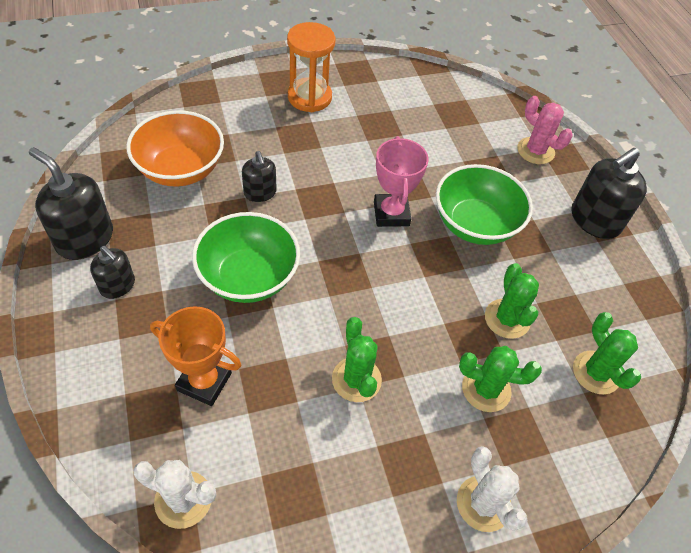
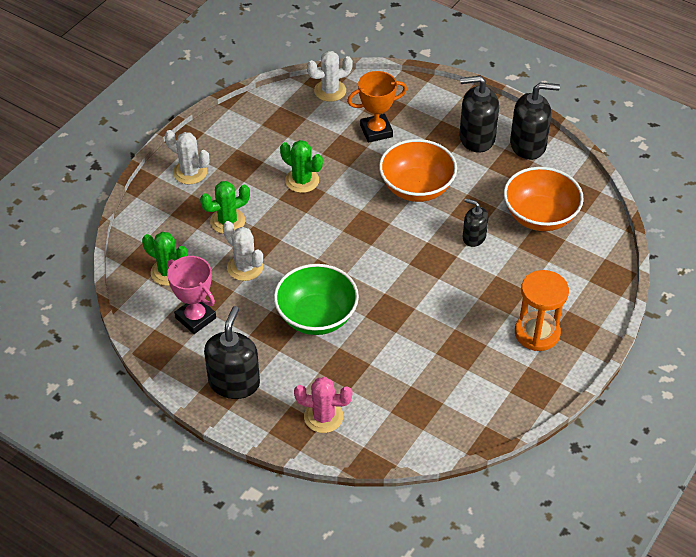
camera: 145 degrees right, 5 degrees down
black soap dispenser [90,246,135,299] -> black soap dispenser [459,76,499,153], size x1.70
green bowl [192,212,300,303] -> orange bowl [379,139,457,202]
pink trophy [374,136,429,227] -> pink trophy moved to [167,256,216,334]
green cactus [485,263,539,339] -> white cactus [223,221,263,281]

